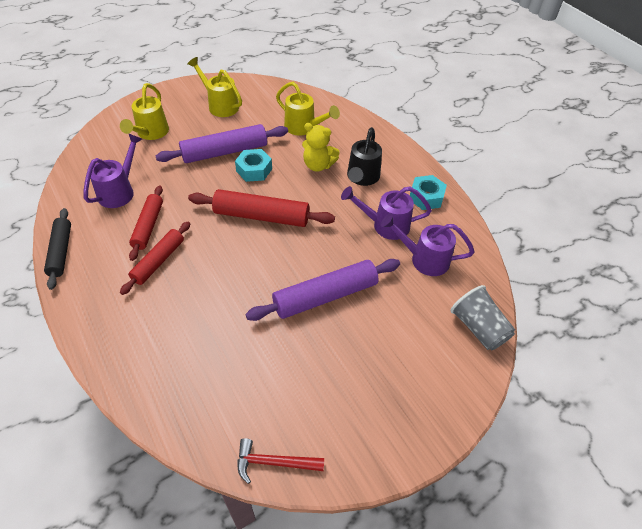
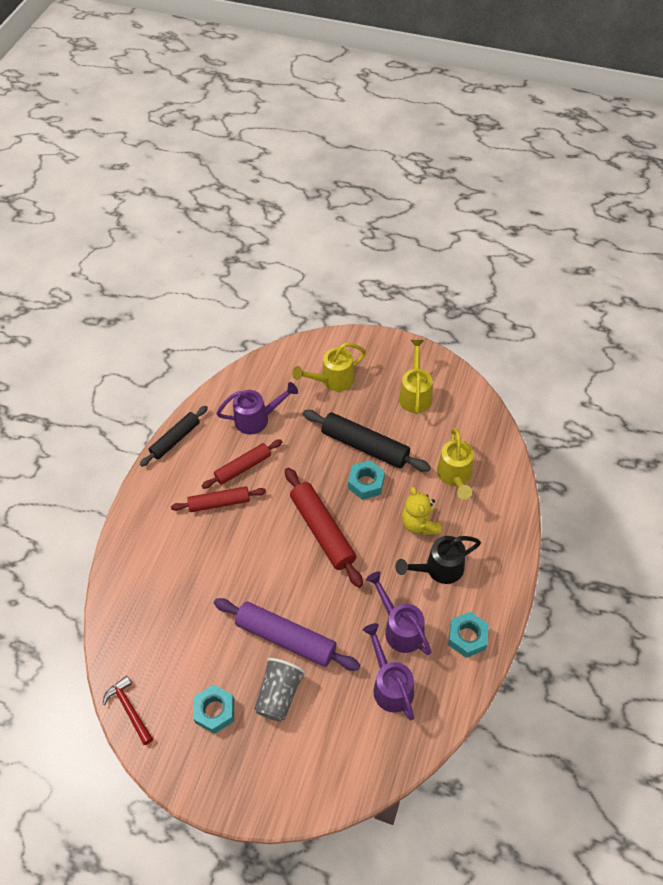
camera: 55 degrees right, 5 degrees up
purple rolling pin [156,124,288,163] -> black rolling pin [303,410,431,472]
grey cup [450,285,515,350] -> grey cup moved to [254,658,306,722]
none -> turquoise nut [193,684,234,734]

